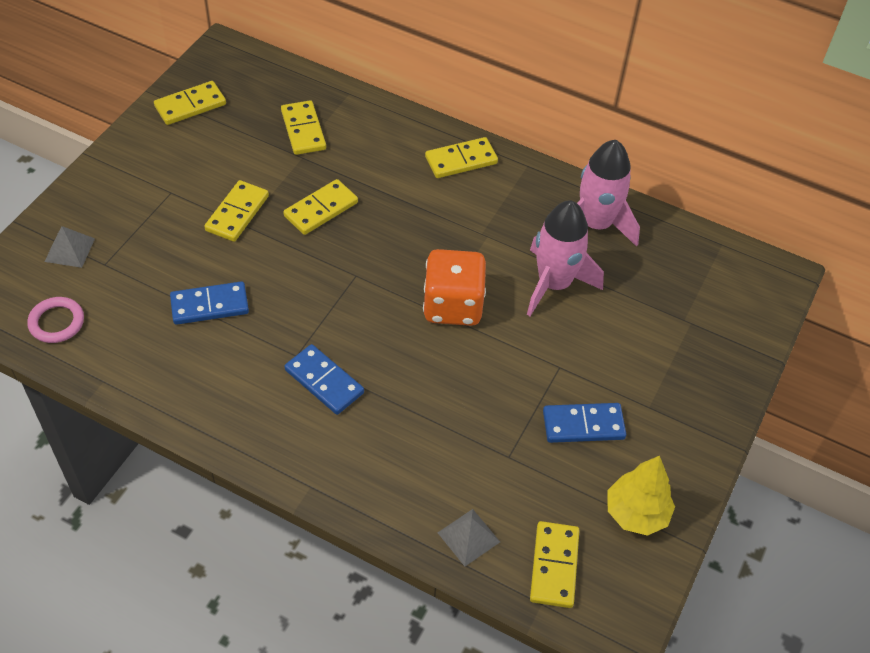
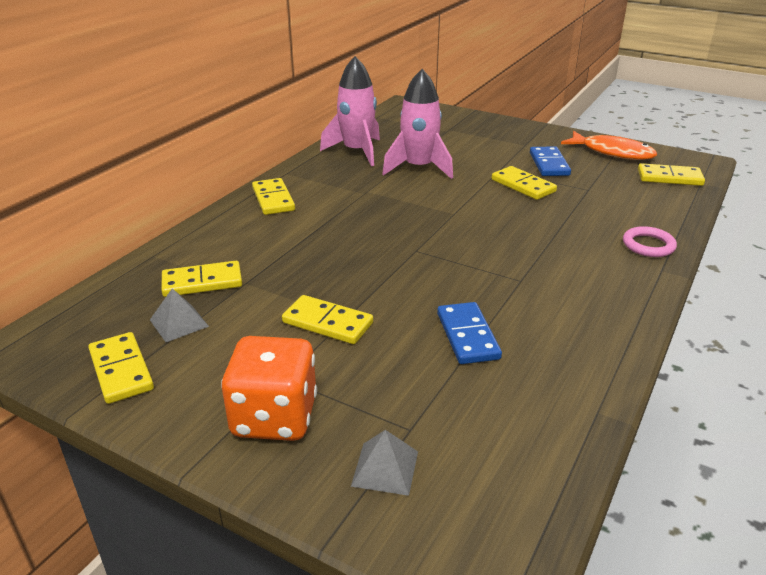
camera: 85 degrees left, 20 degrees down
pink ring [27,297,84,343] -> pink ring moved to [623,226,677,257]
yellow domino [283,179,358,235] -> yellow domino moved to [492,166,557,200]
blue domino [285,344,364,415] -> none
orange dice [423,249,486,326] -> orange dice moved to [221,336,317,441]
grey pyramid [437,509,500,566] -> grey pyramid moved to [150,288,209,342]
yellow tree [607,456,675,536] -> orange fish [561,131,657,160]

